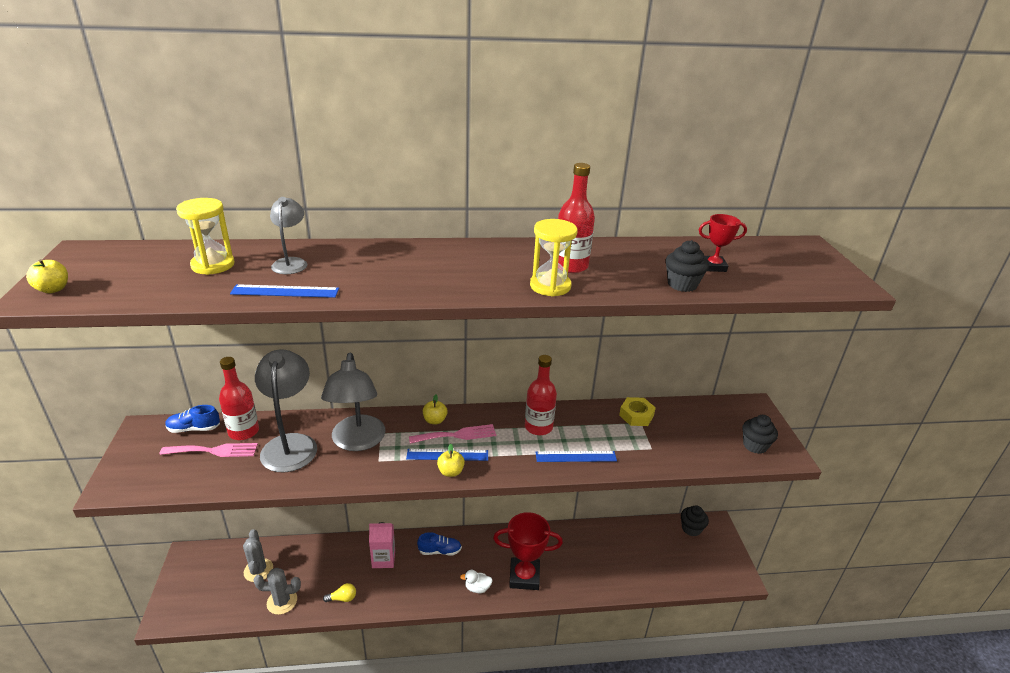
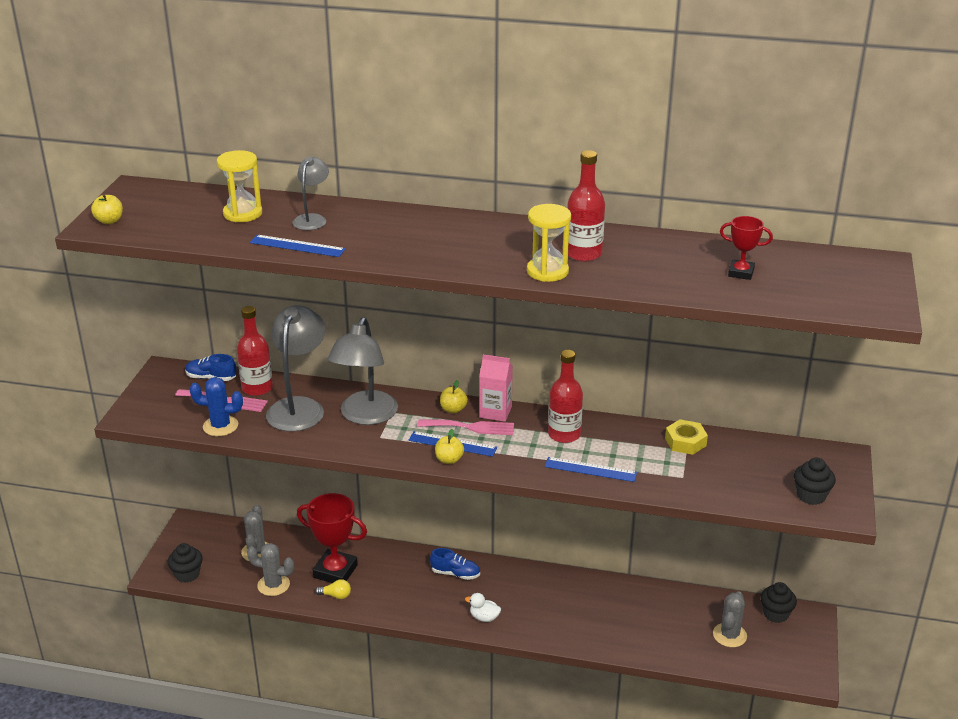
camera: 20 degrees right, 0 degrees up
pink carton [369,522,395,568] -> pink carton moved to [479,354,513,422]
red trophy [493,512,563,590] -> red trophy moved to [297,493,367,583]
black cupcake [665,240,709,292] -> black cupcake moved to [168,543,203,583]
none -> blue cactus [190,377,243,436]
none -> grey cactus [713,591,747,647]

